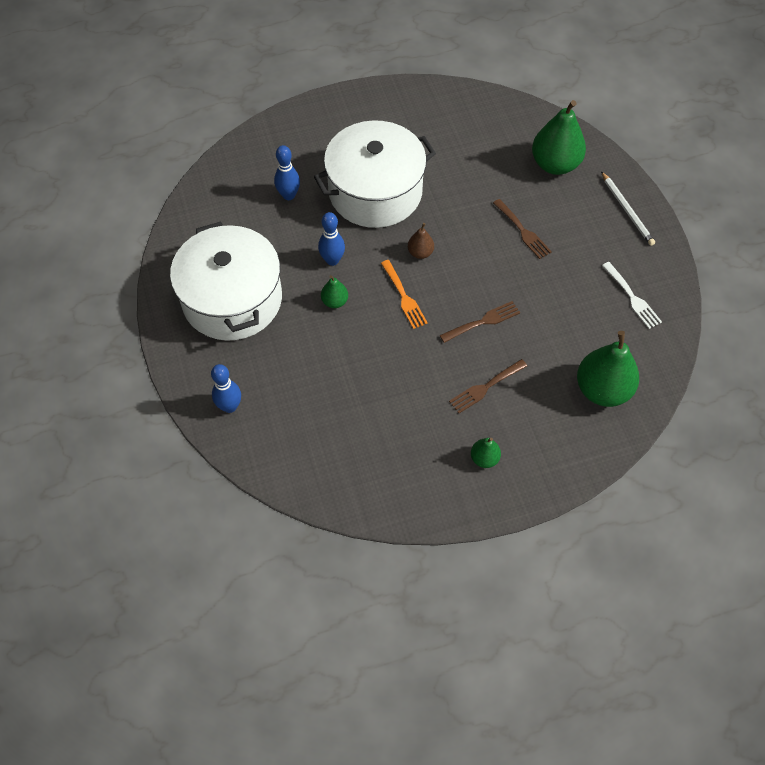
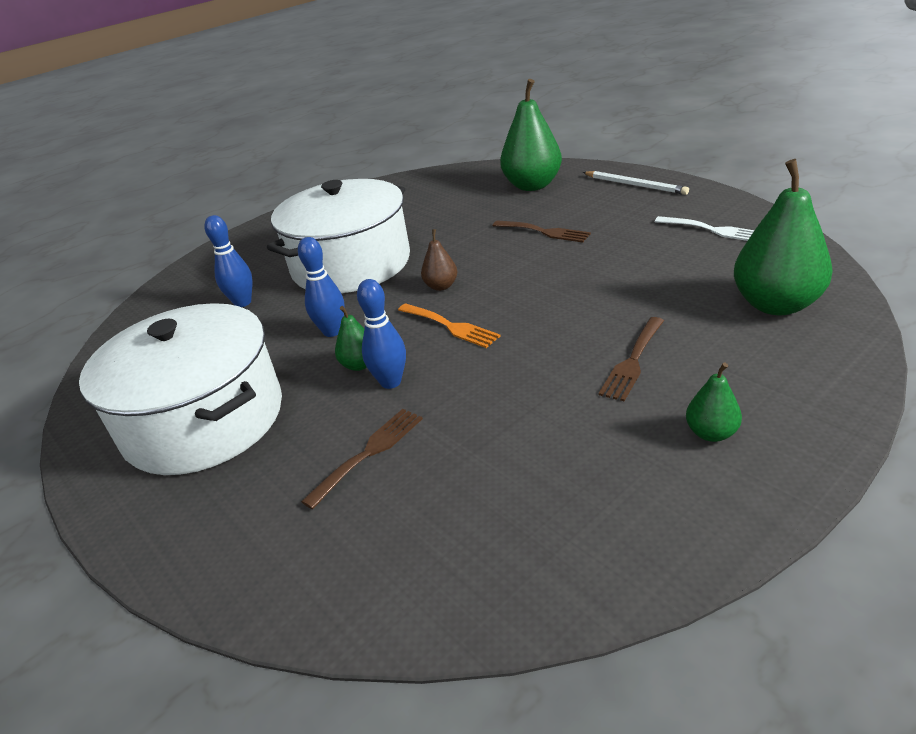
camera: 20 degrees left, 25 degrees down
blue bowling pin [211,364,241,413] -> blue bowling pin moved to [357,279,406,389]
brown fork [440,301,520,343] -> brown fork moved to [301,409,423,509]

